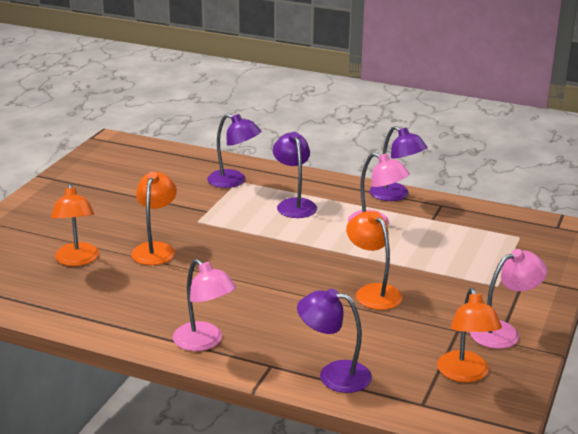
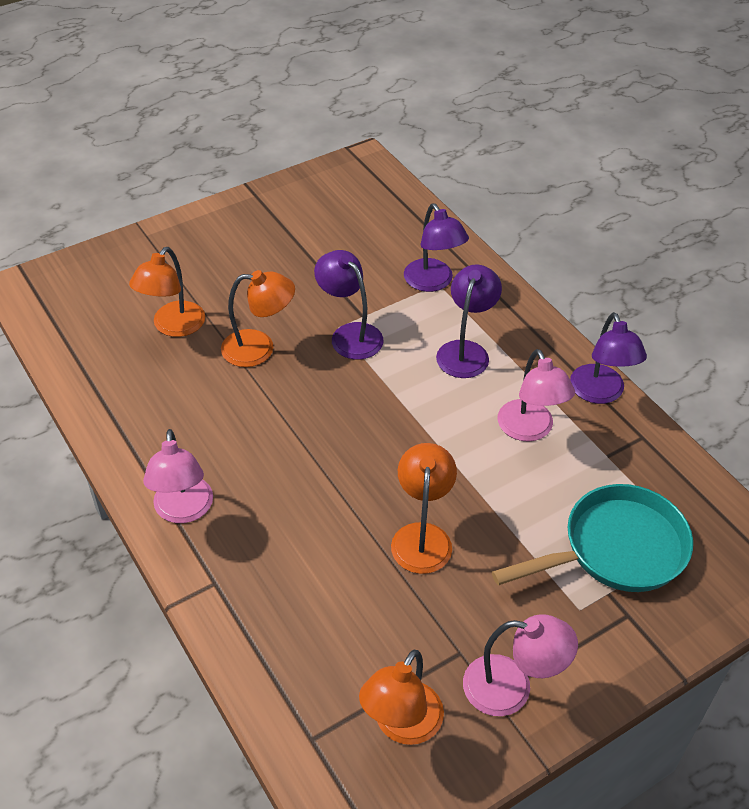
camera: 35 degrees right, 20 degrees up
orange lamp [131,172,177,265] -> orange lamp turned 45 degrees clockwise [221,270,295,367]
purple lamp [297,288,372,393] -> purple lamp moved to [314,250,383,360]
none -> turquoise pan [492,484,693,592]

